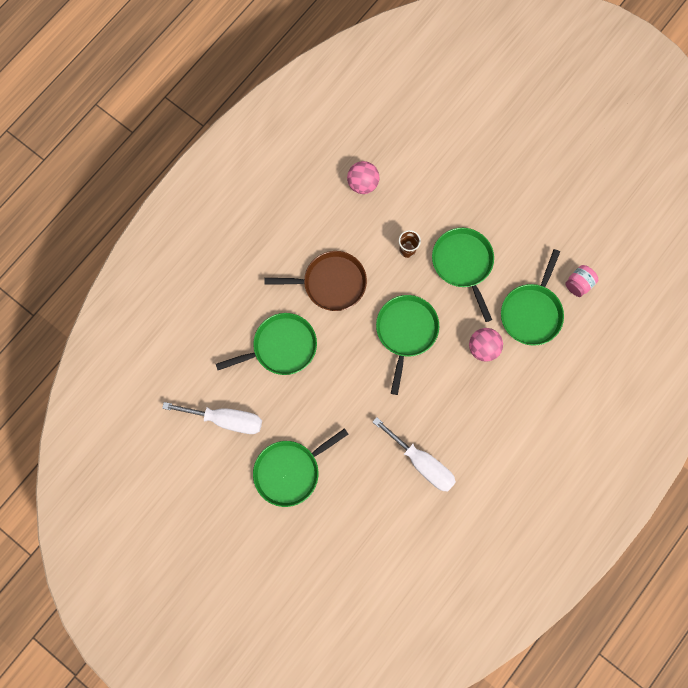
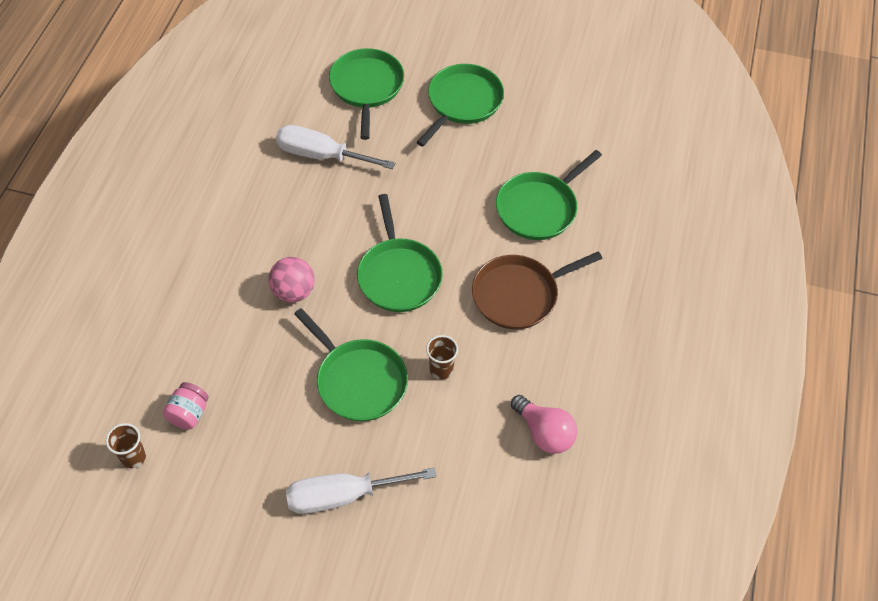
camera: 155 degrees right, 20 degrees down
white screwdriver [162,402,262,434] -> white screwdriver moved to [286,468,436,514]
pink ball [347,161,379,194] -> pink light bulb [511,395,577,454]
green pan [501,249,564,346] -> green pan moved to [329,48,404,140]
none -> brown cup [106,423,146,468]

